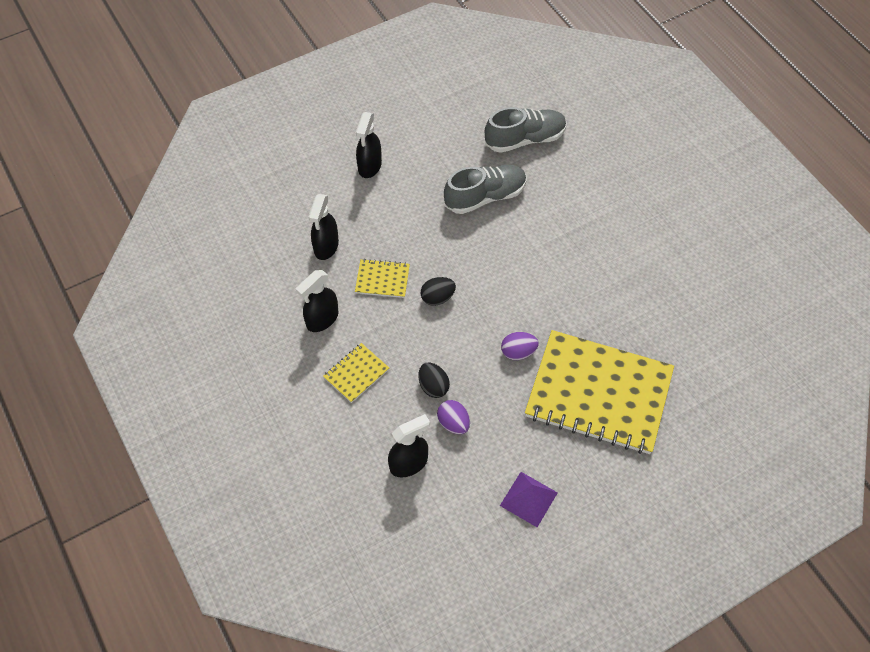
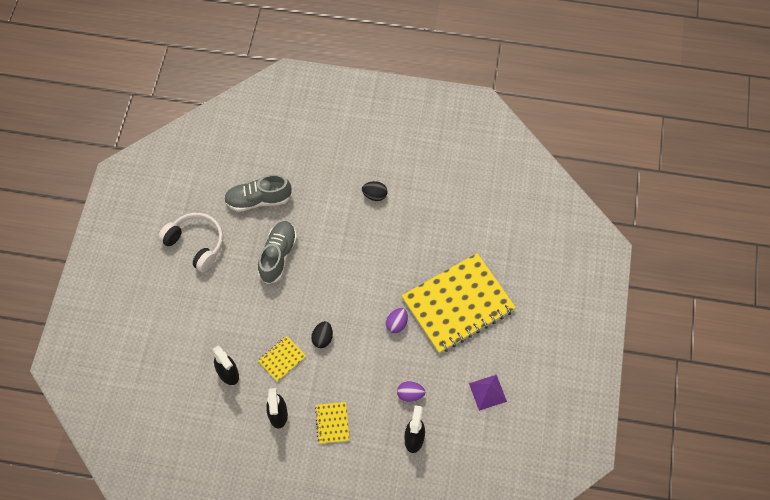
camera: 50 degrees left, 5 degrees up
black spray bottle [356,112,382,178] -> none
black egg [418,362,450,398] -> black egg moved to [362,181,387,201]
grey shoe [485,107,567,153] -> grey shoe turned 120 degrees counterclockwise [224,174,292,212]
none -> white headphones [158,213,223,272]

